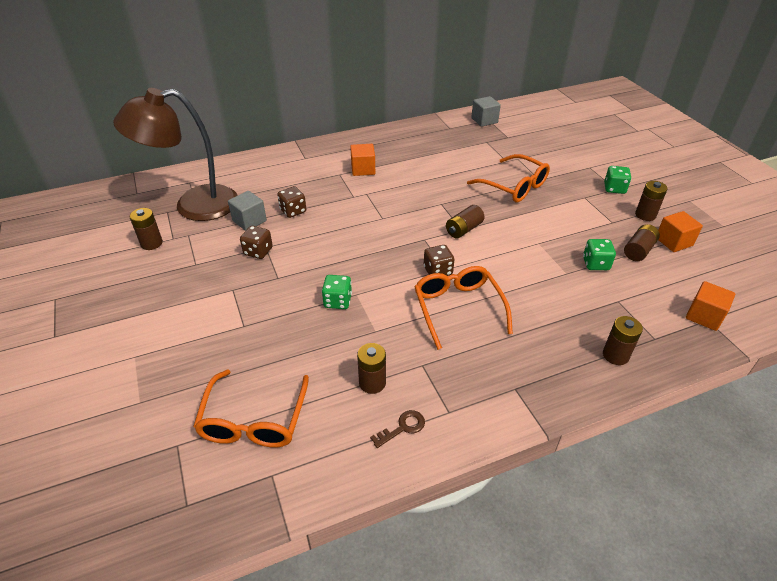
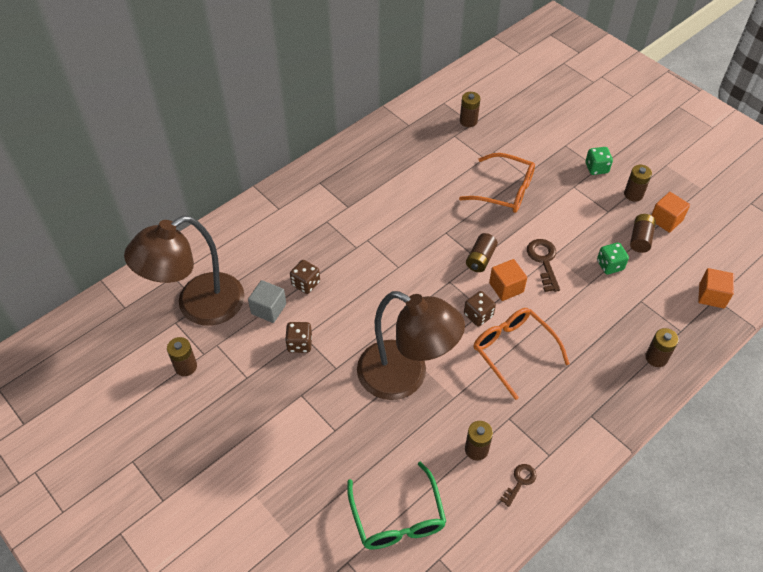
camera: 20 degrees left, 10 degrees up
orange glasses [193,369,309,447] -> green glasses [347,461,446,549]
green dice [322,275,352,309] -> brown lamp [357,291,465,400]
orange cube [350,144,375,176] -> orange cube moved to [489,259,527,301]
grey cube [471,96,501,127] -> none
none -> brown battery [460,92,480,127]
none -> brown key [527,239,560,292]

